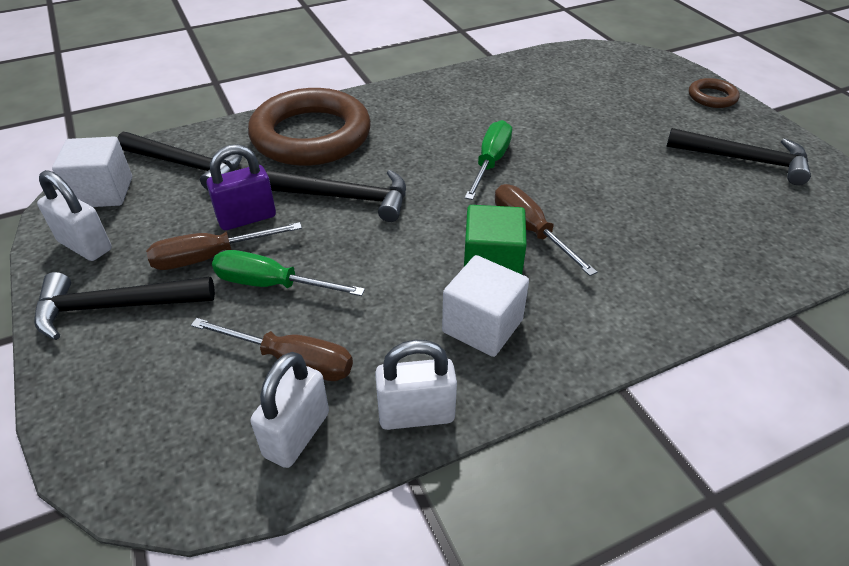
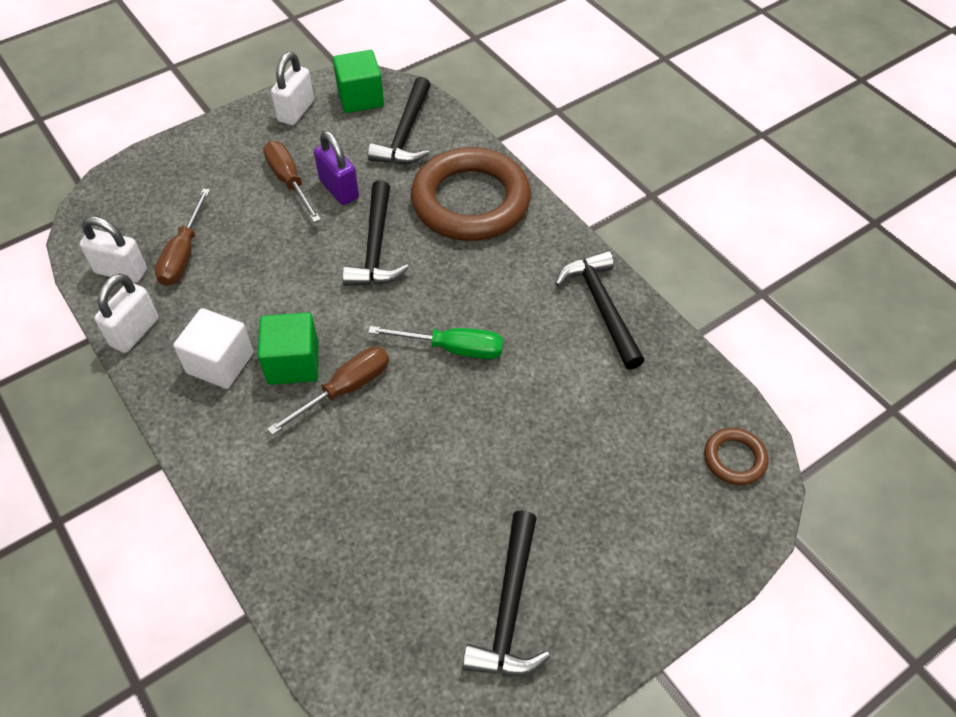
camera: 80 degrees right, 10 degrees up
black hammer [34,272,215,340] -> black hammer moved to [555,250,645,370]
white cube [52,136,132,207] -> green cube [333,50,384,113]
green screwdriver [212,250,365,296] -> none
white padlock [375,340,457,430] -> white padlock turned 45 degrees clockwise [94,274,158,353]
brown ring [689,78,740,108] -> brown ring moved to [704,428,768,485]

